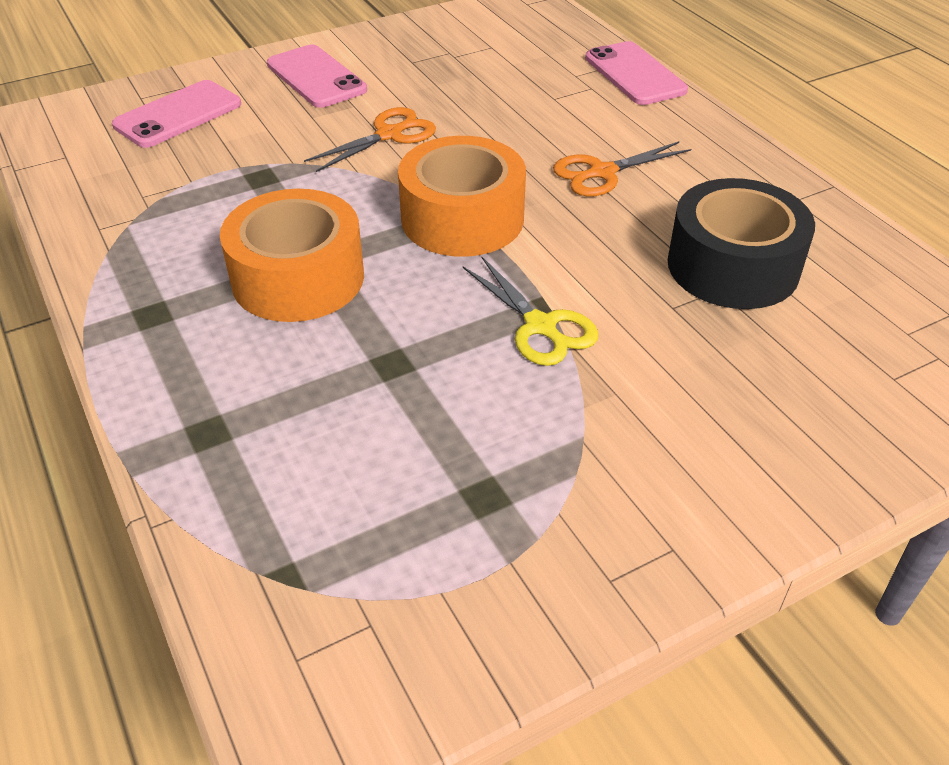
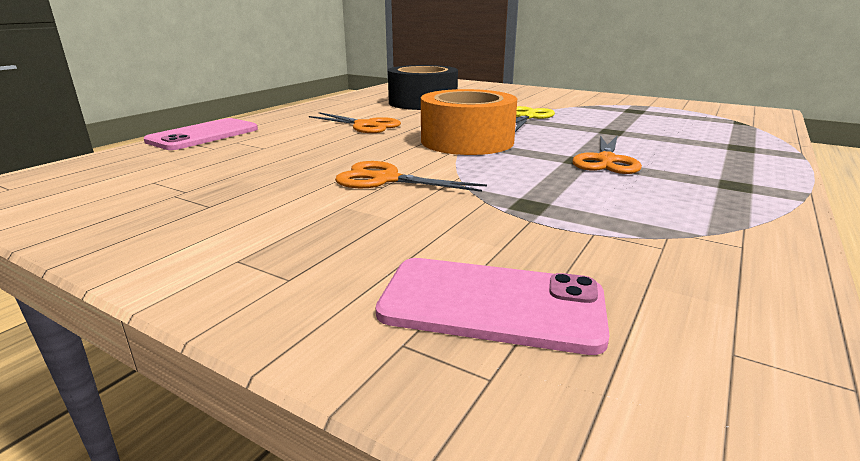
camera: 120 degrees left, 20 degrees down
orange tape [220,189,364,322] -> orange scissors [572,135,642,174]
pink phone [267,45,367,108] -> none

